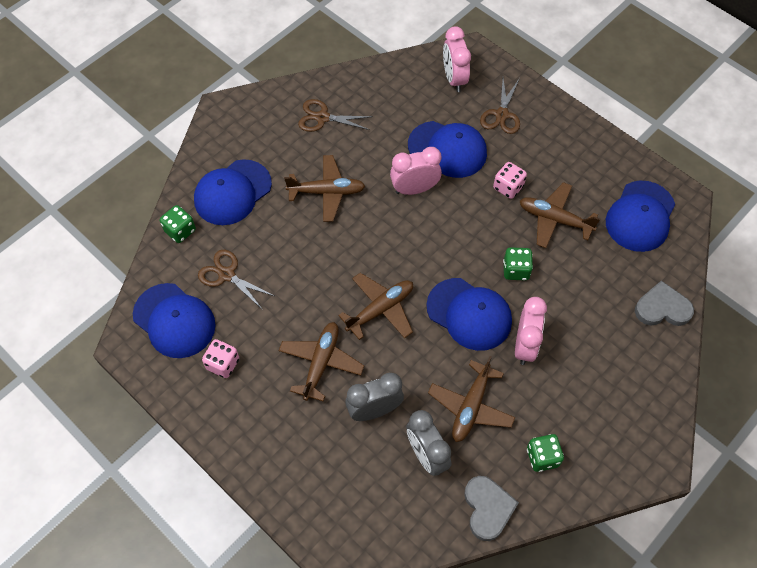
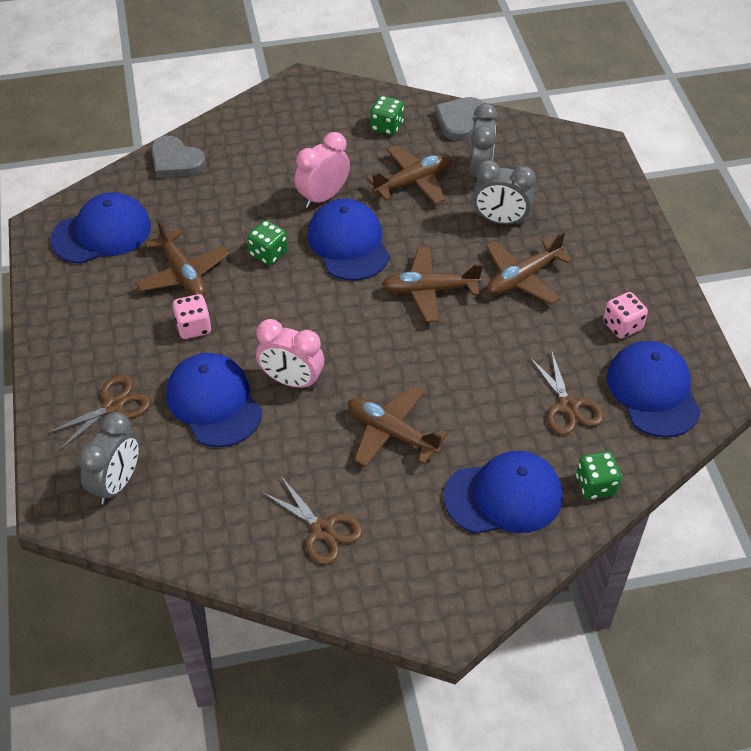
camera: 145 degrees left, 10 degrees down
pink clock [443,26,471,92] -> grey clock [78,412,139,504]

